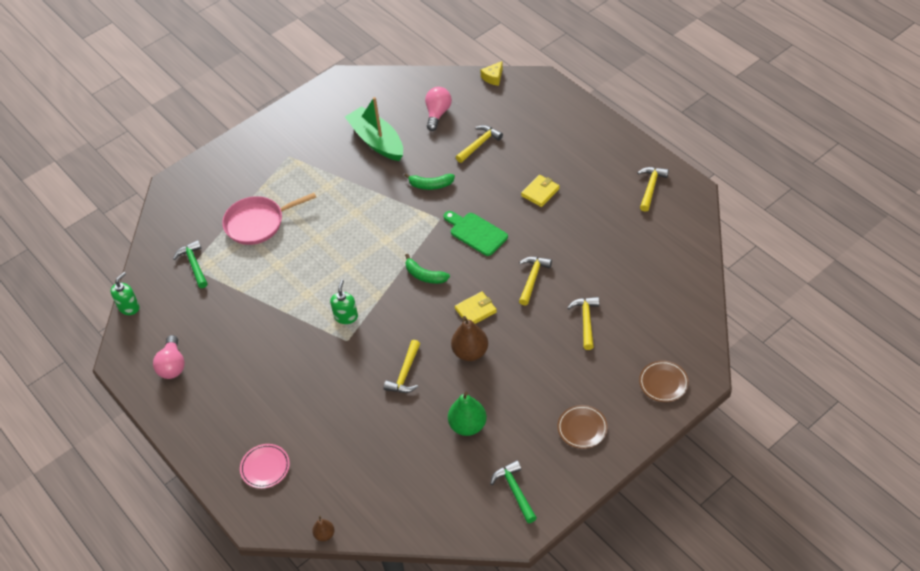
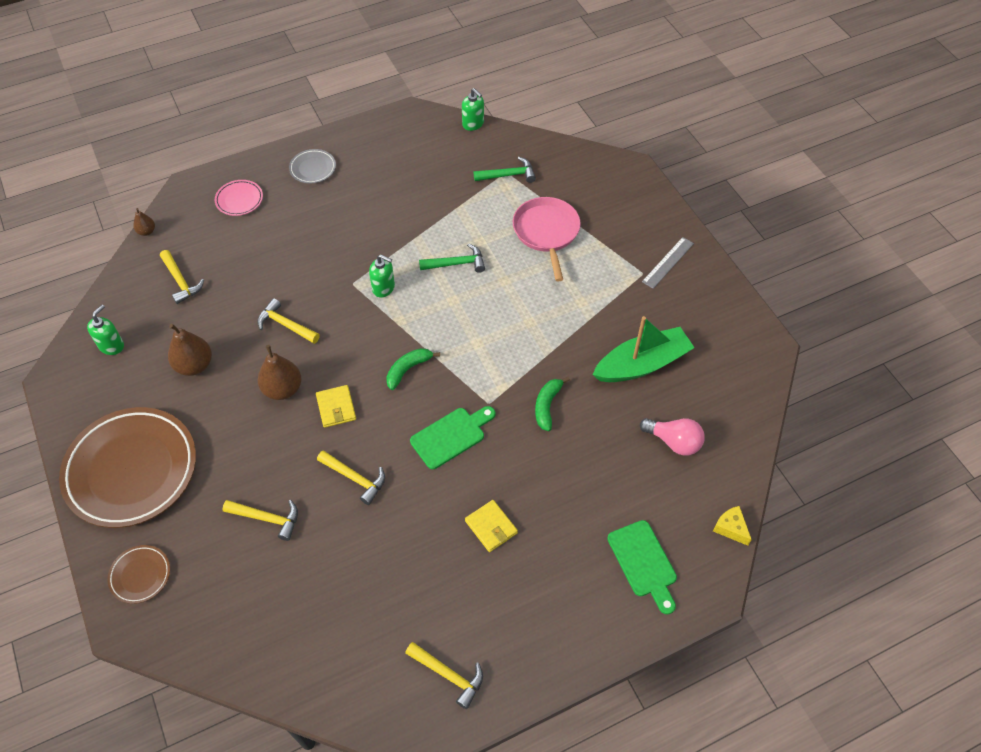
camera: 100 degrees right, 5 degrees up
pink light bulb [153,335,185,379] -> none
green pear [448,392,487,436] -> brown pear [168,324,212,376]
yellow hammer [456,125,503,163] -> yellow hammer moved to [160,250,204,304]
green hammer [490,460,537,523] -> green hammer moved to [419,243,485,273]
brown plate [558,405,608,449] -> brown plate [59,407,196,528], size x2.31
none -> green soap dispenser [87,304,124,355]
none -> grey plate [289,149,336,184]
none -> green cutting board [607,520,677,615]
none -> grey ruler [642,237,694,289]

